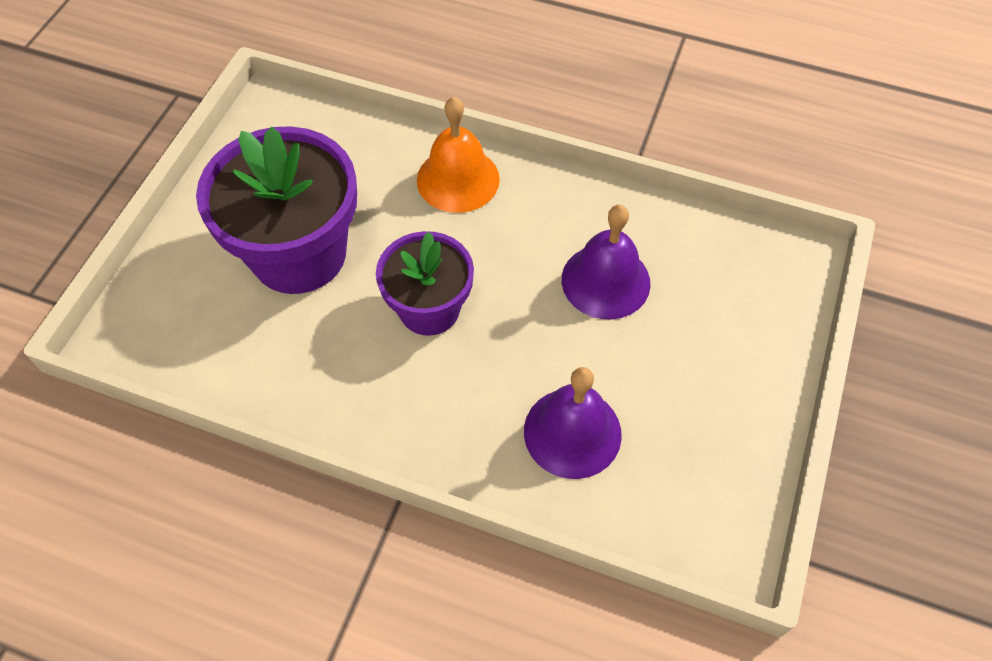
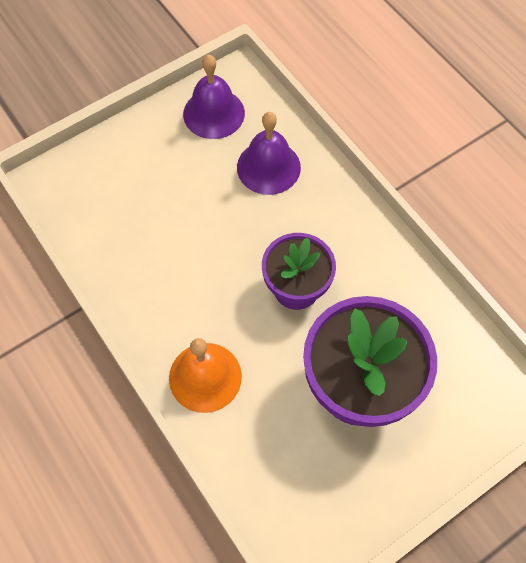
camera: 145 degrees left, 5 degrees up
purple bell [562,205,651,320] -> purple bell moved to [183,54,245,139]

